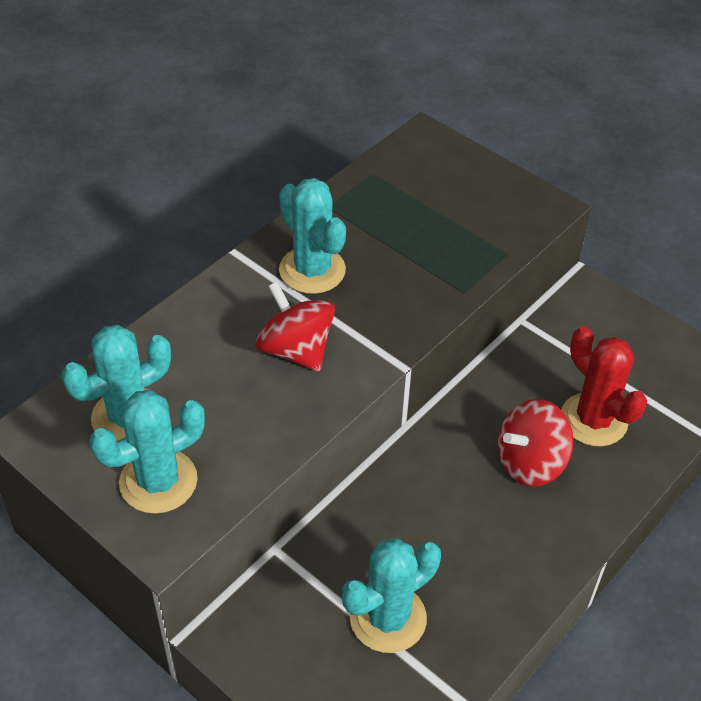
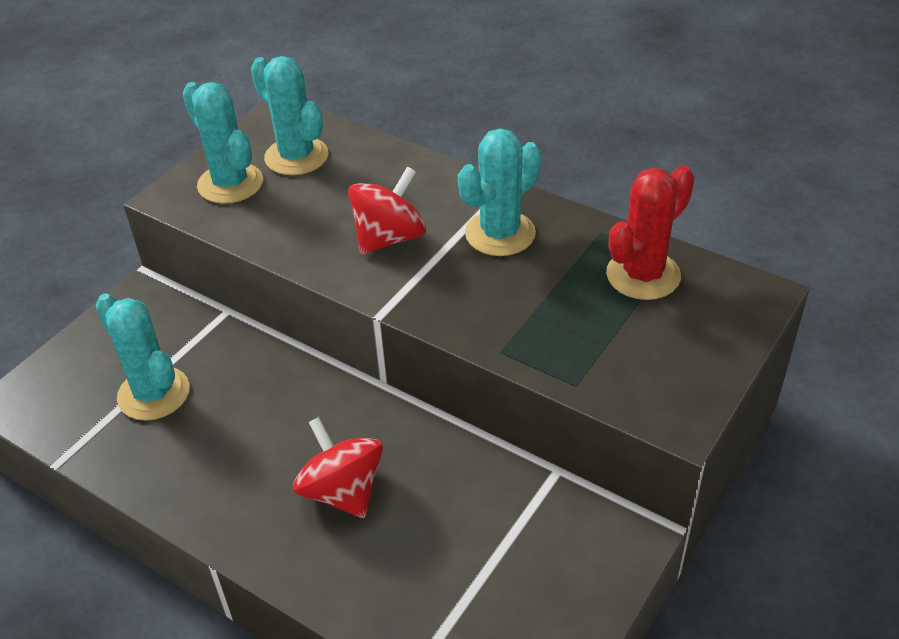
camera: 85 degrees right, 5 degrees down
red cactus [561,326,647,447] -> red cactus moved to [606,165,694,300]

